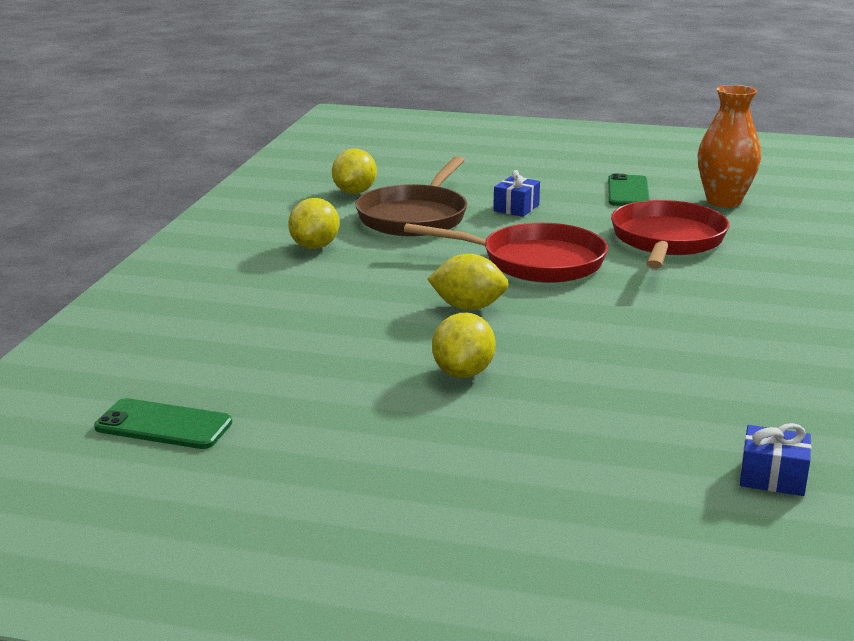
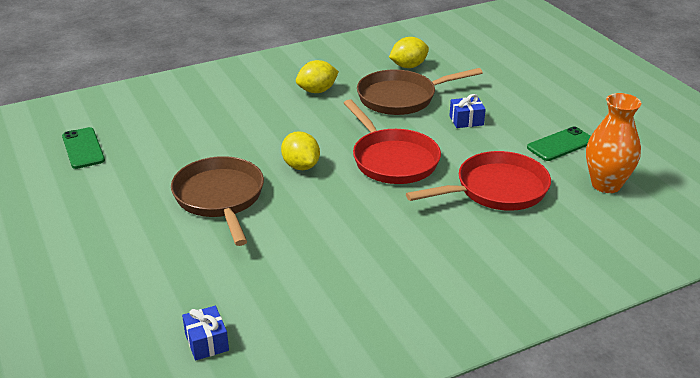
camera: 50 degrees right, 10 degrees up
yellow lemon [432,313,496,378] -> brown pan [171,156,264,246]

